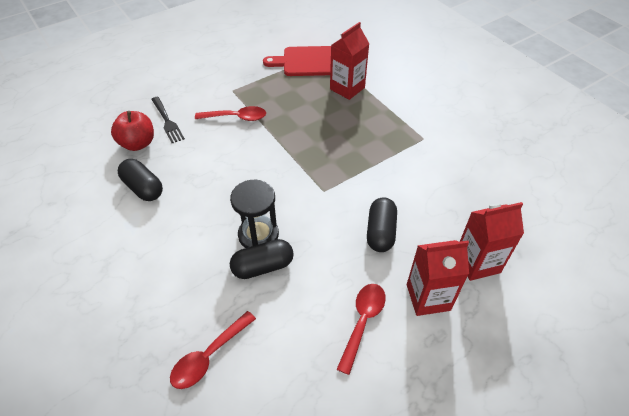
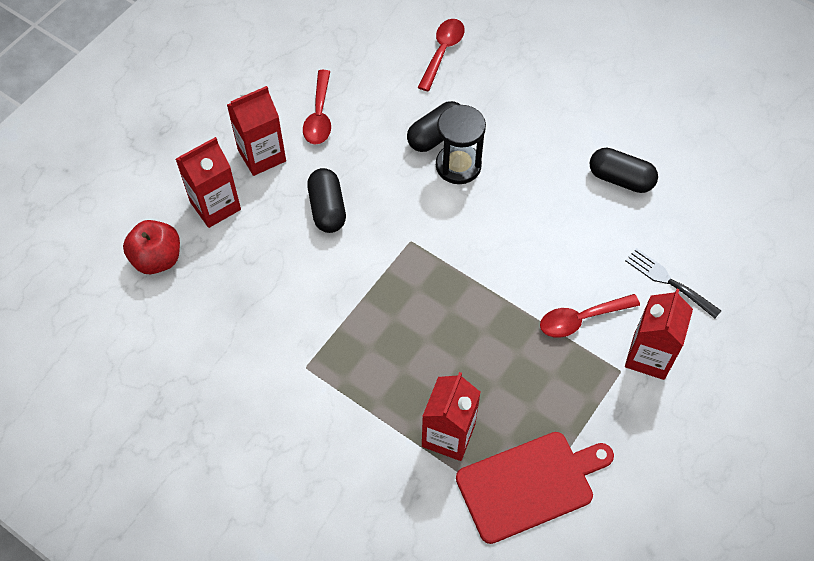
camera: 160 degrees right, 10 degrees up
red apple [111,111,154,151] -> red apple moved to [123,220,180,274]
none -> red carton [625,289,693,380]

